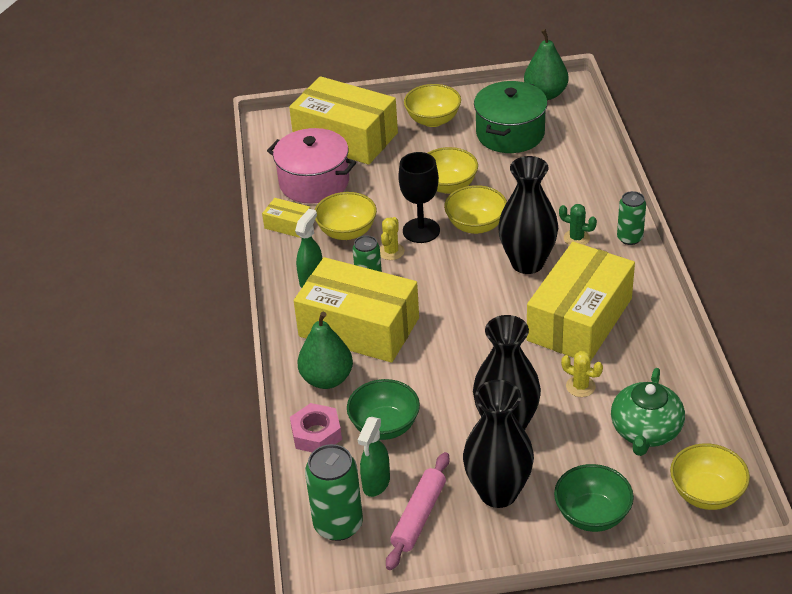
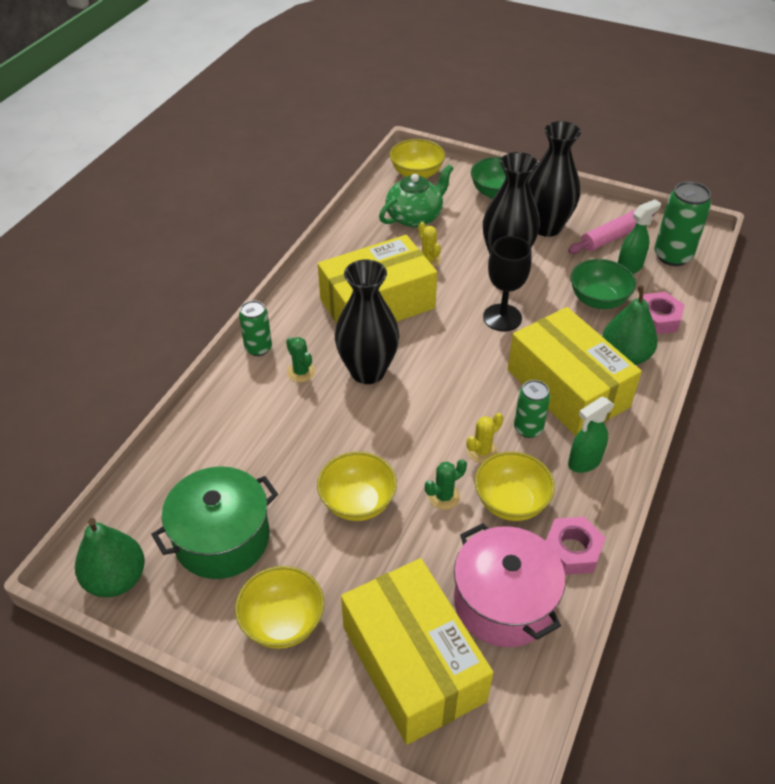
camera: 150 degrees left, 5 degrees up
yellow box [262,198,310,238] -> pink nut [546,517,606,575]
black goblet [398,152,440,243] -> black goblet moved to [483,236,532,331]
yellow bowl [444,185,507,234] -> none
none -> green cactus [425,459,467,510]

